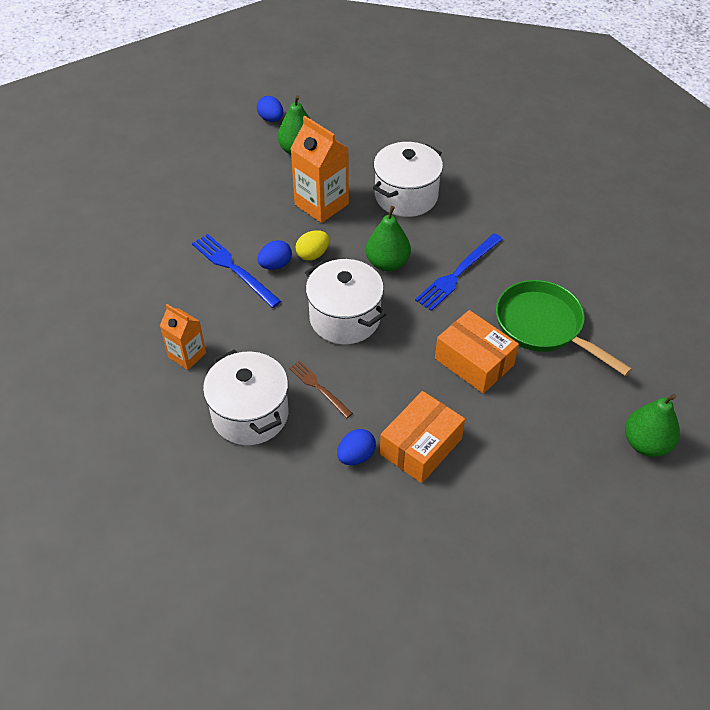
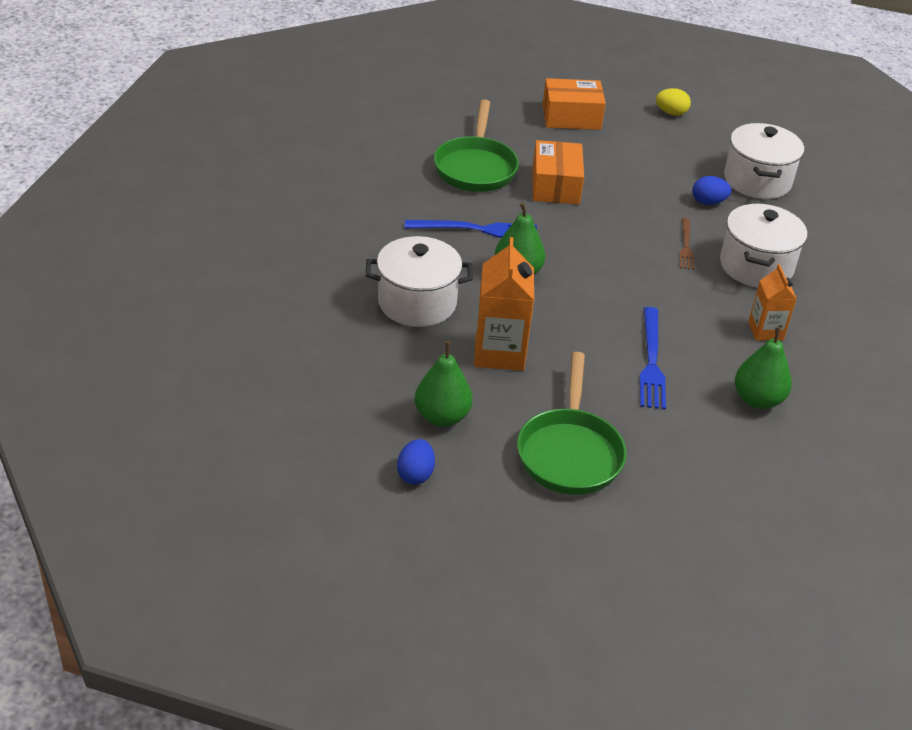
camera: 135 degrees left, 10 degrees down
blue egg [257,240,292,270] -> none
yellow egg [296,230,329,261] -> yellow egg moved to [656,88,691,116]
white pot [305,259,386,344] -> white pot moved to [724,123,804,199]
orange box [380,391,465,483] -> orange box moved to [542,78,606,130]
green pear [625,394,680,457] -> green pear moved to [735,327,792,409]
none -> green pan [517,352,627,495]

